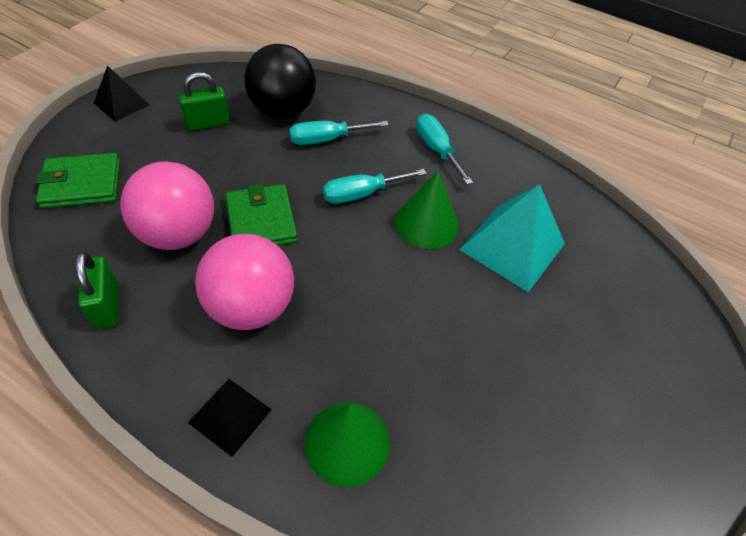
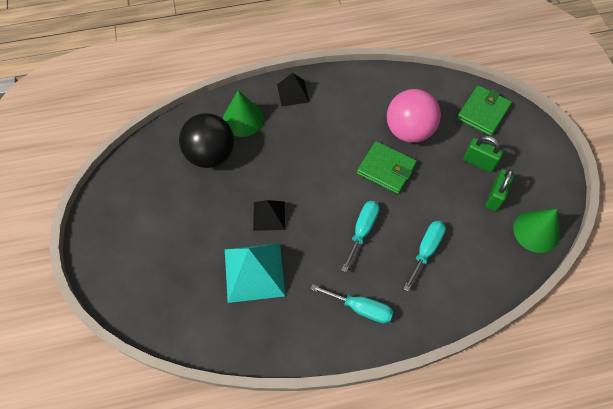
camera: 140 degrees right, 10 degrees up
green padlock [75,252,118,329] -> green padlock moved to [463,136,504,172]
black pyramid [94,65,149,122] -> black pyramid moved to [253,200,285,231]
pink ball [195,234,294,330] -> none
black ball [244,44,316,118] -> black ball moved to [179,113,234,168]
green cone [395,171,459,249] -> green cone moved to [513,209,560,253]

